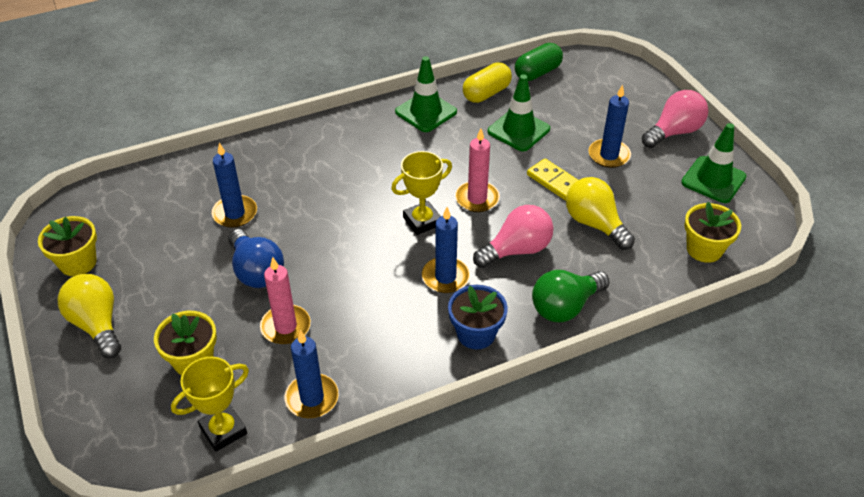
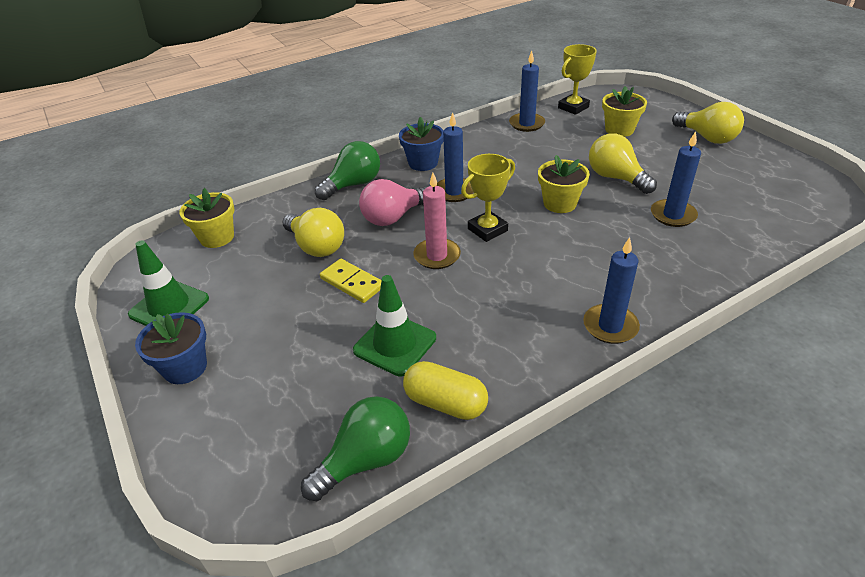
camera: 175 degrees right, 5 degrees down
yellow flower pot [38,216,97,276] -> yellow flower pot moved to [538,155,590,213]
blue light bulb [228,229,284,288] -> yellow light bulb [589,133,657,194]
pink candle [260,257,311,344] -> none
green traffic cone [395,56,457,132] -> none
yellow capsule [463,63,512,103] -> yellow capsule turned 75 degrees clockwise [403,361,488,420]
green capsule [515,43,563,81] -> green light bulb [301,396,410,501]
blue candle [588,85,631,168] -> blue candle moved to [583,237,640,344]
pink light bulb [642,90,709,148] -> blue flower pot [135,312,207,384]

